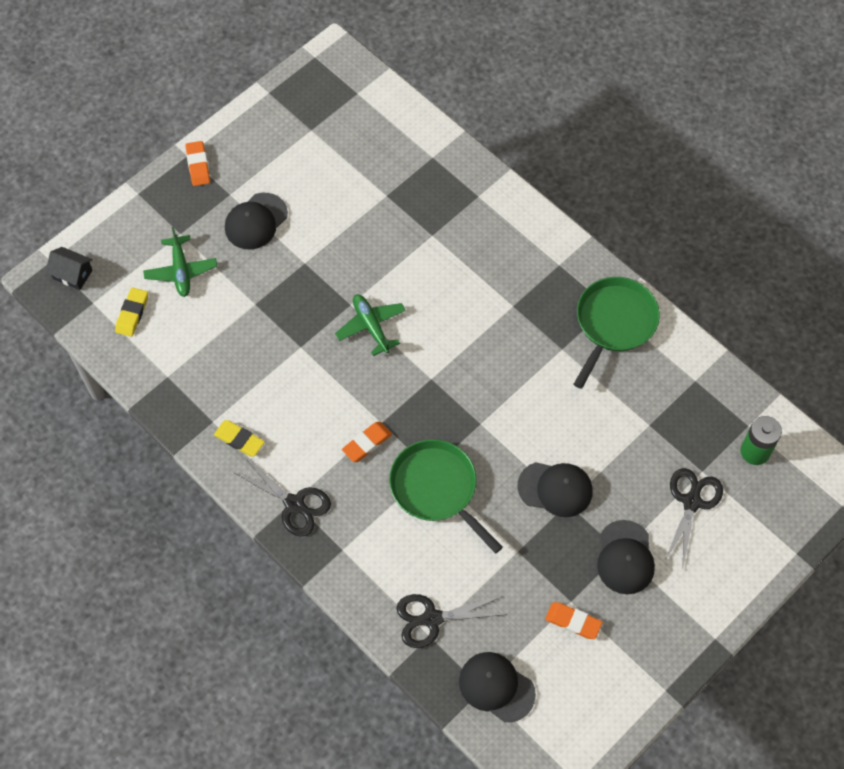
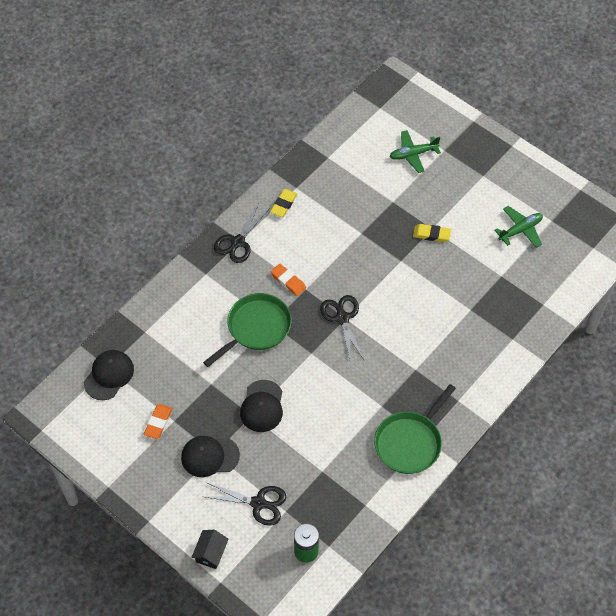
camera: 85 degrees right, 5 degrees down
black house [46,247,93,290] -> black house moved to [191,530,229,569]
yellow eraser [115,288,148,337] -> yellow eraser moved to [413,224,451,242]
orange eraser [185,141,210,186] -> none
black cap [225,193,288,249] -> none
green plane [335,294,406,356] -> green plane moved to [495,206,543,248]
black scissors [397,594,507,648] -> black scissors moved to [320,295,364,363]
green pan [574,277,660,389] -> green pan turned 105 degrees clockwise [374,384,456,474]

